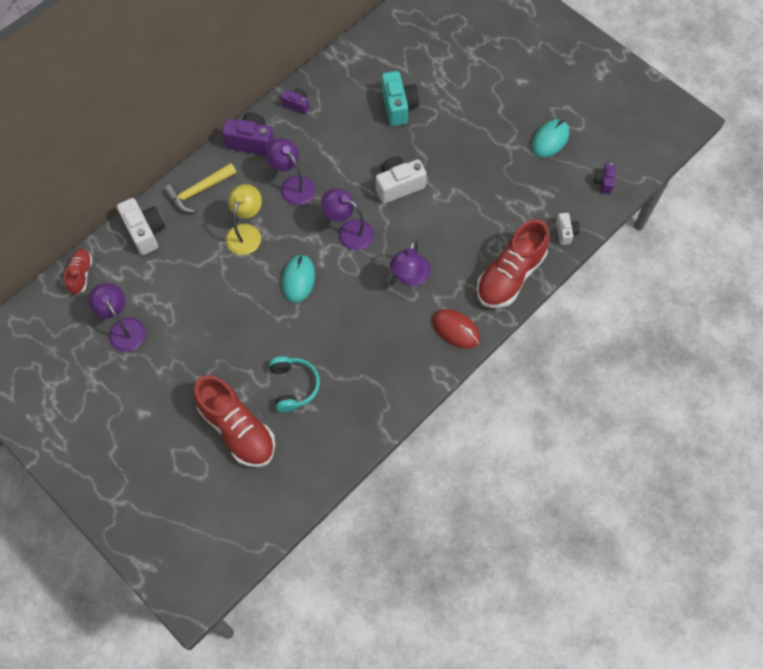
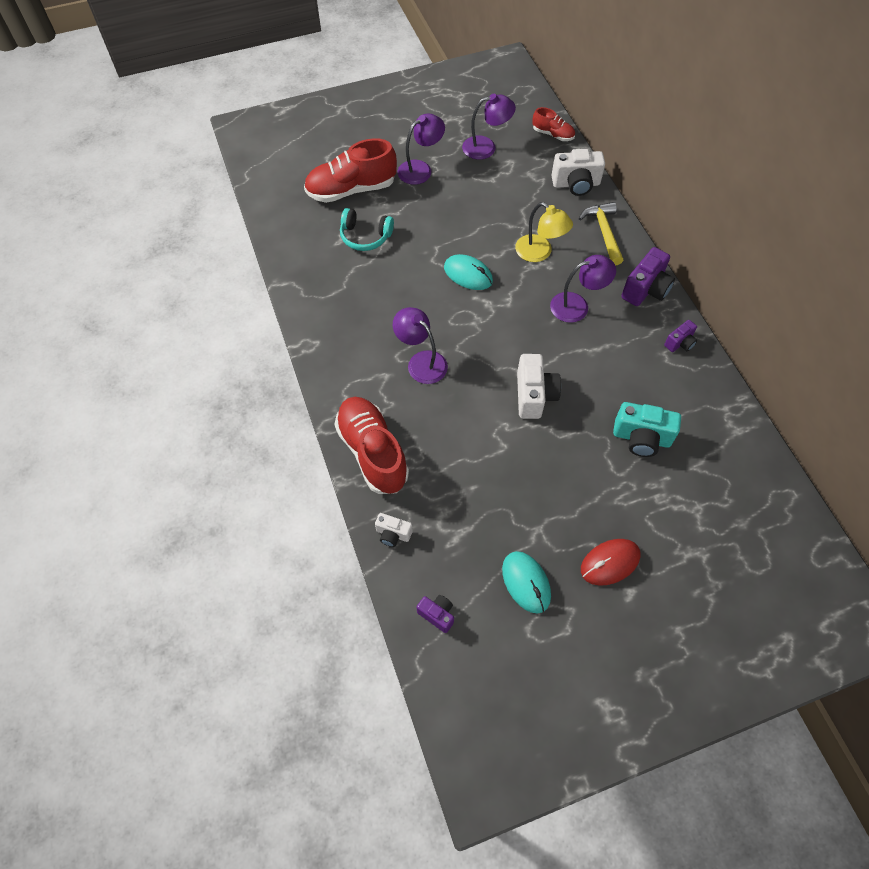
camera: 115 degrees right, 5 degrees down
purple lamp [321,188,374,250] -> purple lamp moved to [397,113,445,185]
red mouse [432,309,480,349] -> red mouse moved to [581,539,640,586]

